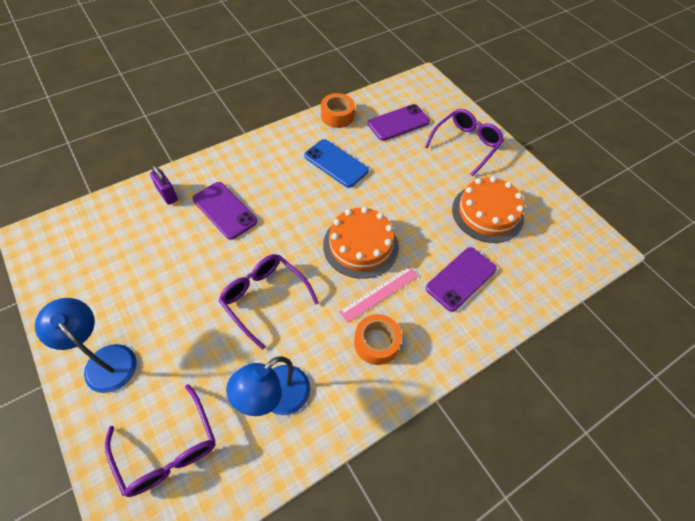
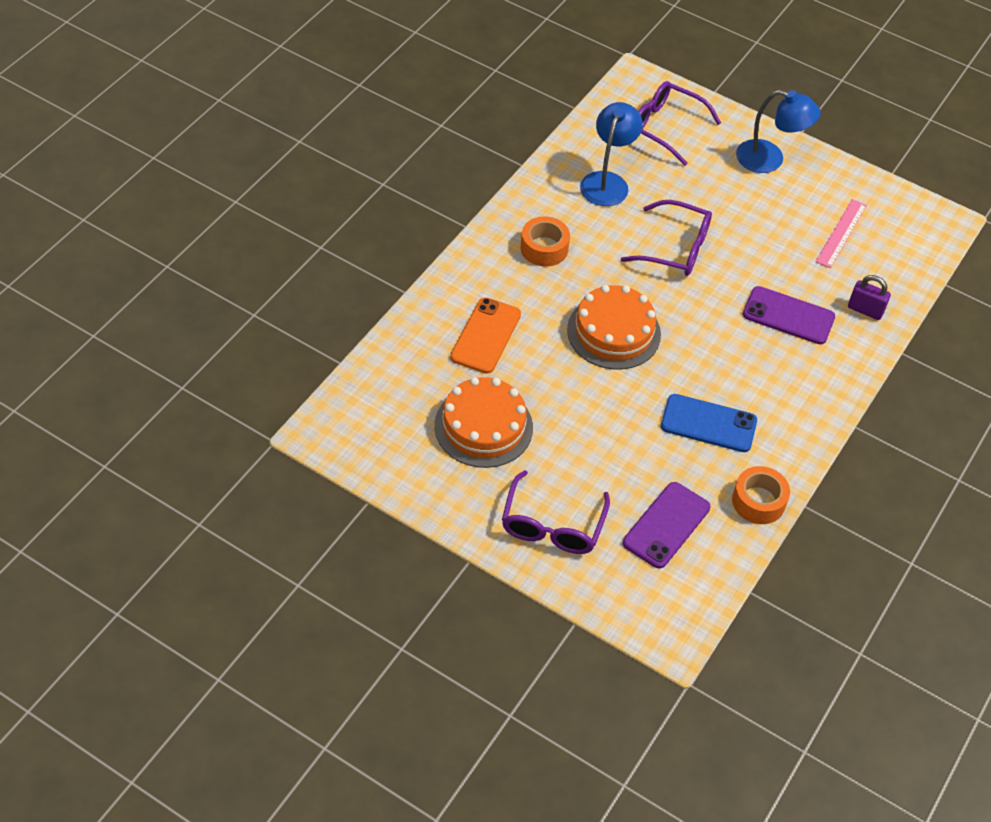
camera: 155 degrees right, 5 degrees down
pink ruler [339,266,418,323] -> pink ruler moved to [815,199,867,268]
purple phone [426,247,497,312] -> orange phone [450,297,521,374]

